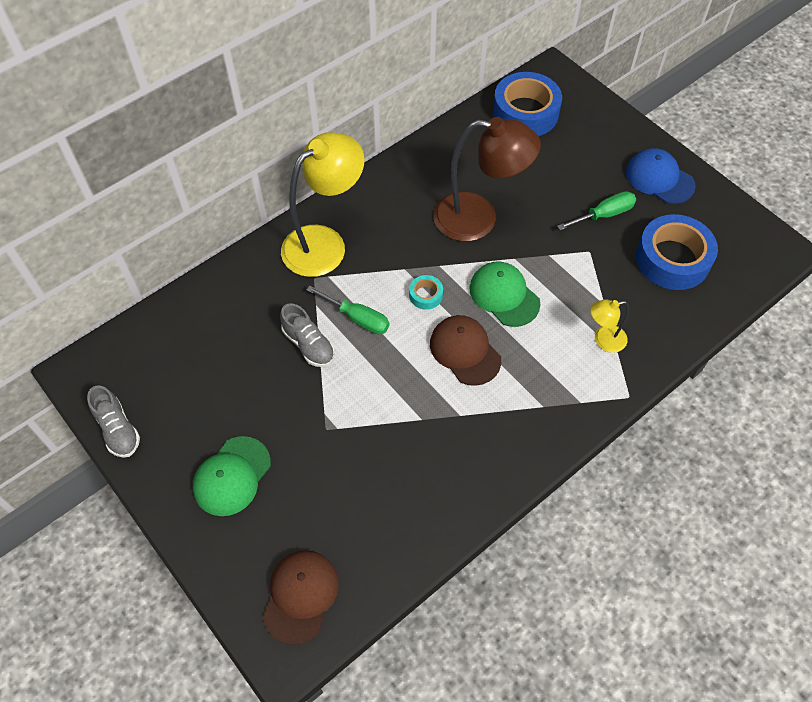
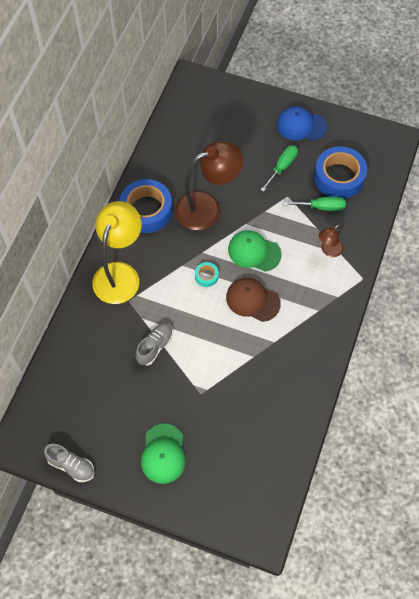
camera: 30 degrees left, 5 degrees up
brown cap [263,550,339,645] -> none
grey shoe [280,303,335,367] -> grey shoe turned 75 degrees counterclockwise [136,323,173,365]
green screwdriver [306,286,390,334] -> green screwdriver moved to [282,197,346,211]
blue tape [493,72,562,136] -> blue tape moved to [120,179,172,233]
yellow lamp [590,299,629,353] -> brown lamp [319,224,344,257]

